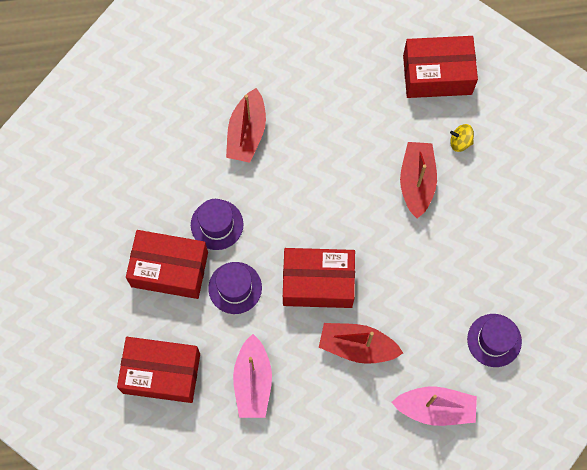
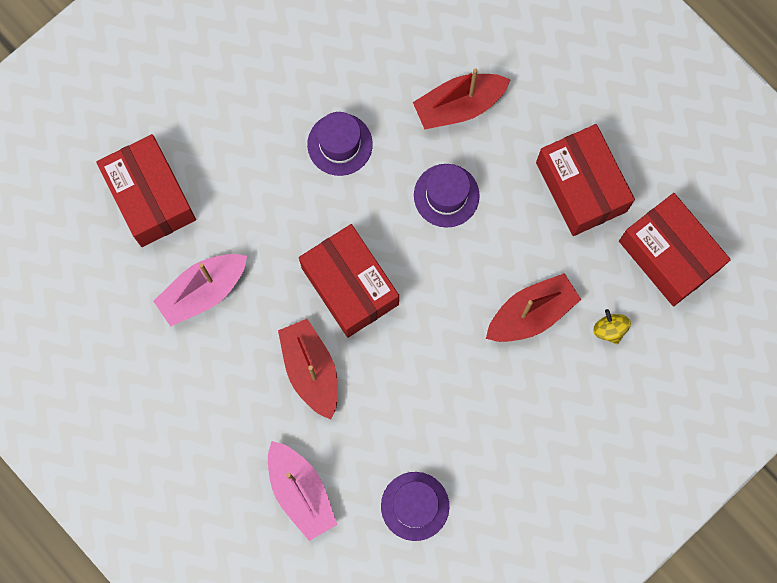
camera: 55 degrees right, 5 degrees up
red box [126,230,208,299] -> red box moved to [536,124,635,236]
purple hat [208,262,262,314] -> purple hat moved to [414,164,480,228]

